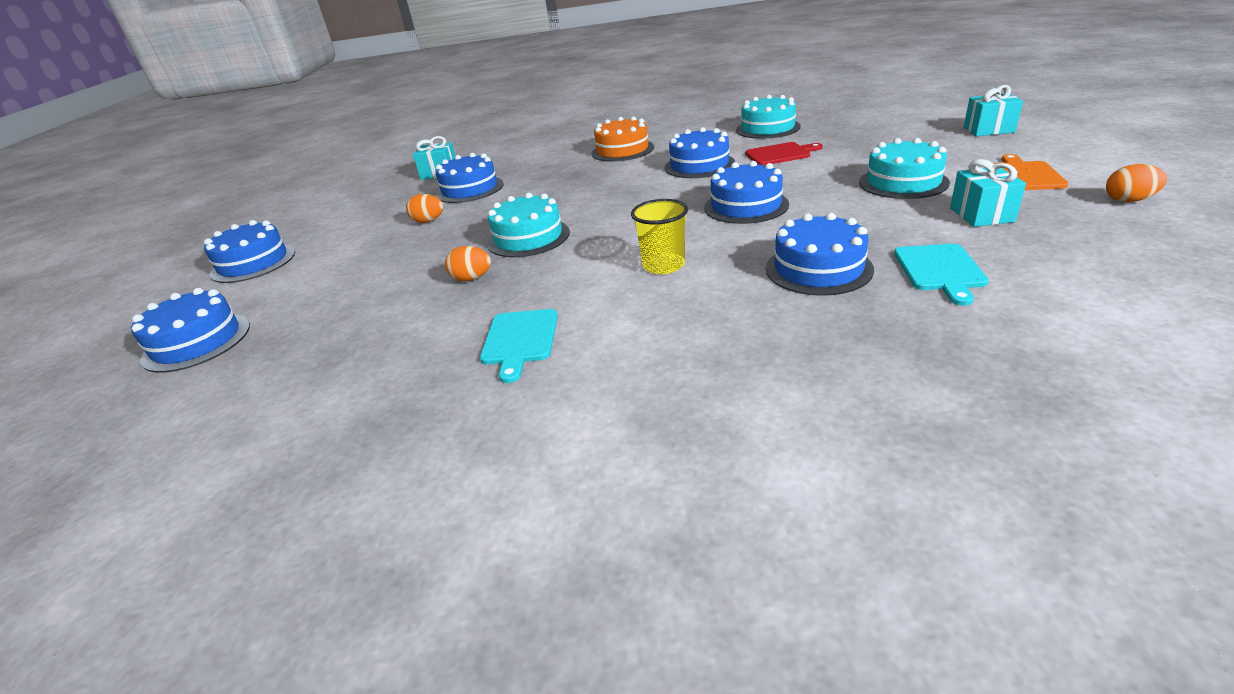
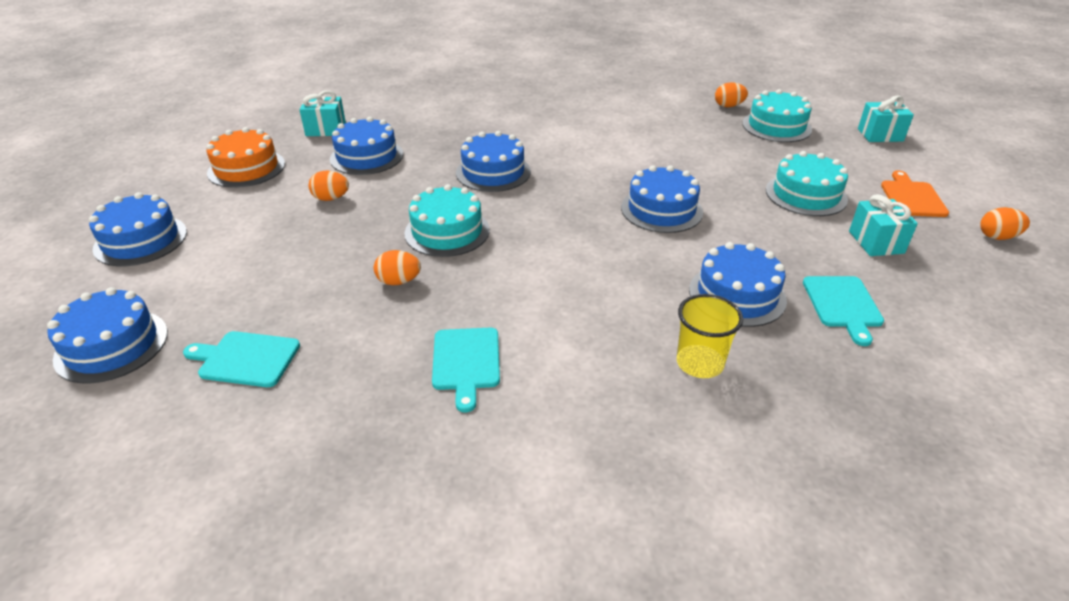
camera: 10 degrees left, 5 degrees up
orange cake [591,116,654,162] -> orange cake moved to [206,127,285,188]
yellow cup [631,199,688,274] -> yellow cup moved to [677,294,743,378]
blue cake [665,127,735,178] -> blue cake moved to [456,131,531,192]
turquoise cake [736,95,801,139] -> turquoise cake moved to [742,89,812,142]
red cutting board [745,142,823,165] -> none
none -> turquoise cutting board [183,331,300,387]
none -> orange egg [715,82,748,107]

